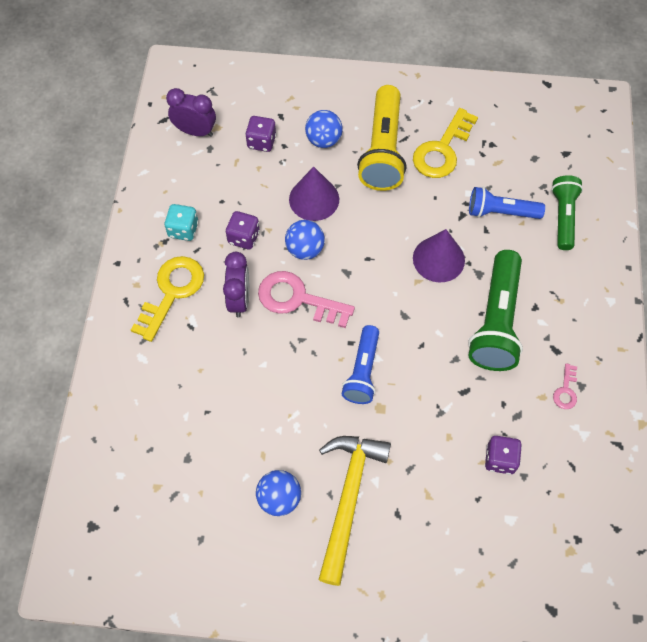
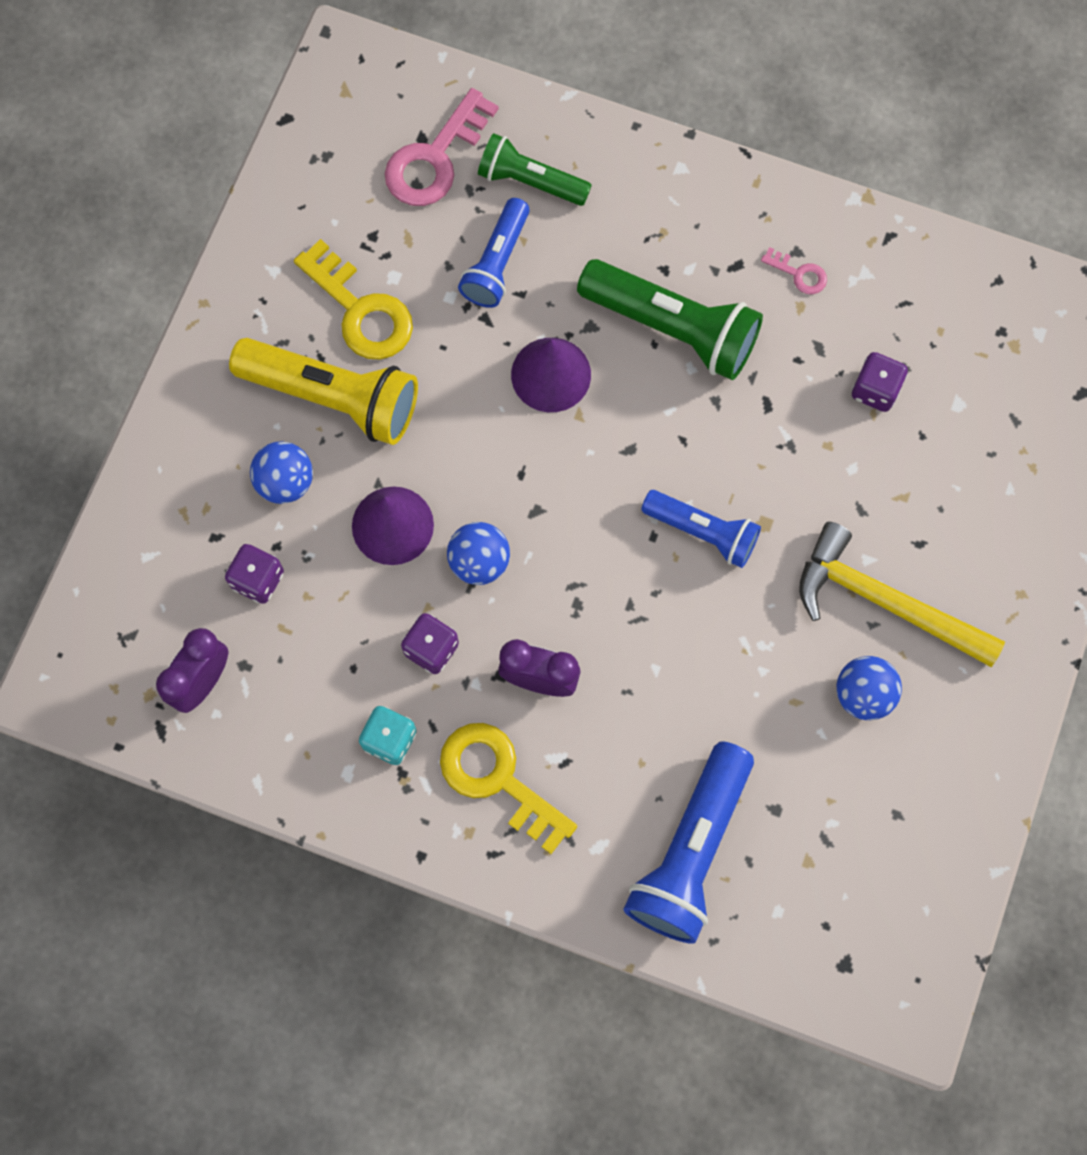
camera: 75 degrees left, 10 degrees up
pink key [258,271,355,328] -> pink key moved to [384,88,499,206]
none -> blue flashlight [624,741,754,944]

